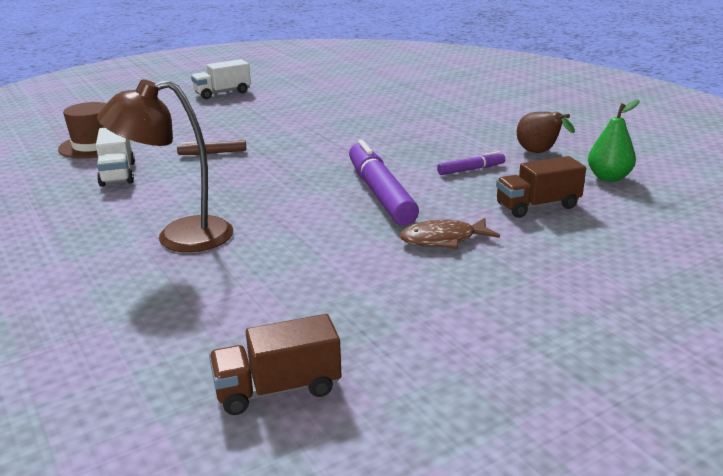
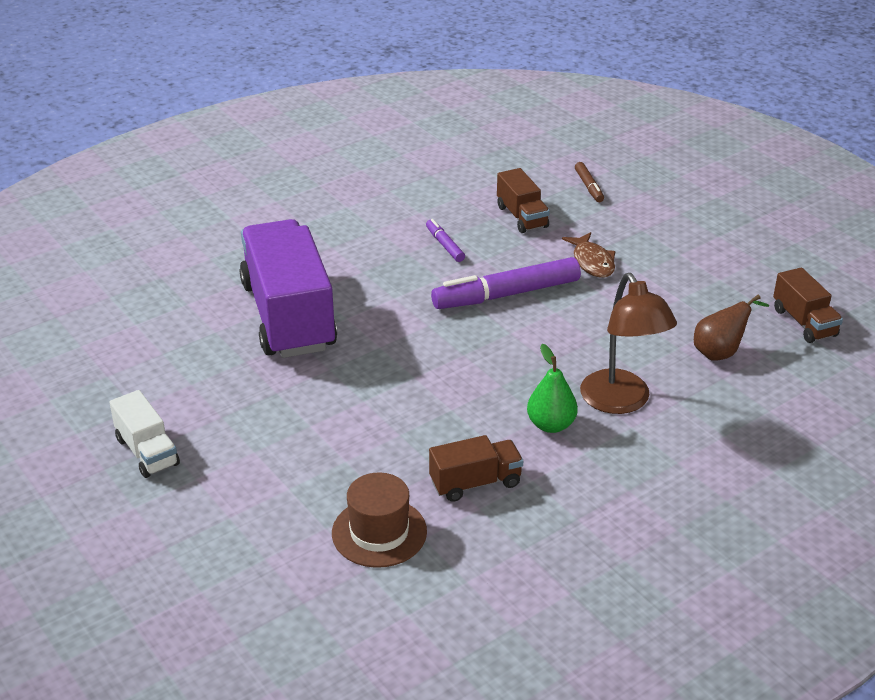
camera: 95 degrees left, 10 degrees up
white truck [96,128,135,187] -> brown truck [429,435,523,502]
brown marker [177,140,247,155] -> brown marker moved to [575,162,604,202]
brown pear [517,112,575,153] -> brown pear moved to [694,295,769,361]
green pear [588,100,640,182] -> green pear moved to [527,344,578,433]
none -> purple truck [240,219,337,358]

